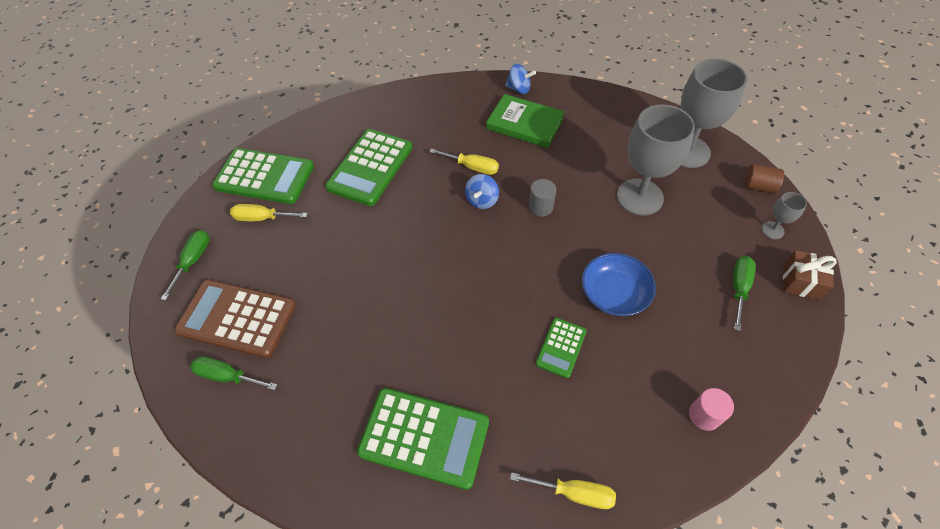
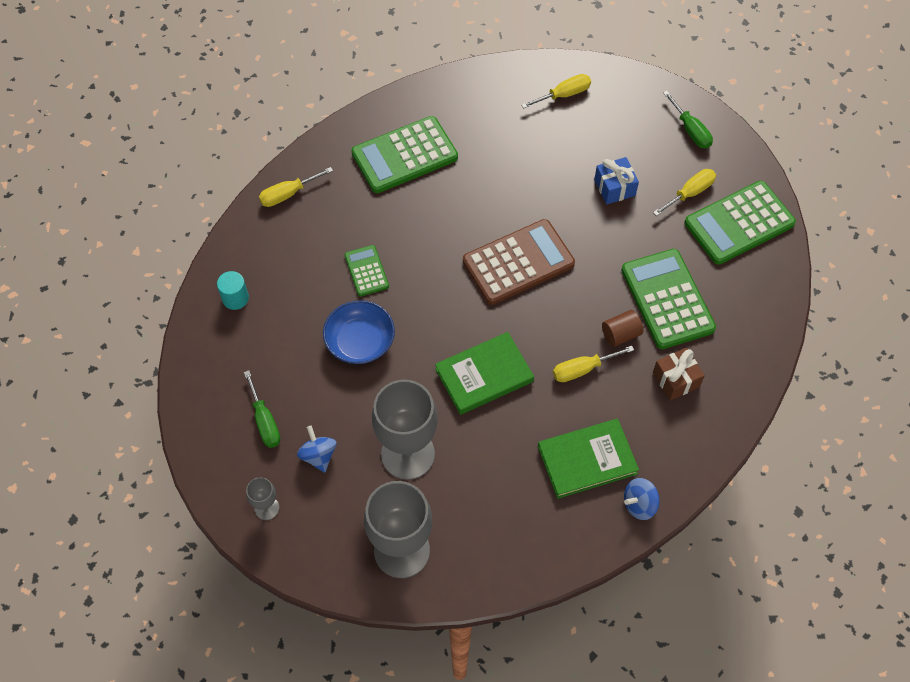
camera: 135 degrees right, 5 degrees up
brown calculator [174,279,296,358] -> brown calculator moved to [463,219,575,305]
green screwdriver [190,356,278,390] -> yellow screwdriver [521,74,591,108]
blue spinning top [465,174,499,209] -> blue spinning top moved to [297,426,336,473]
grey cylinder [529,179,556,217] -> green book [435,332,534,415]
pink cylinder [689,388,734,431] -> turquoise cylinder [217,271,249,310]
brown cylinder [744,164,784,194] -> brown cylinder moved to [602,310,643,347]
brown gift [783,250,836,300] -> brown gift moved to [653,348,705,401]
none -> blue gift [594,157,639,204]

